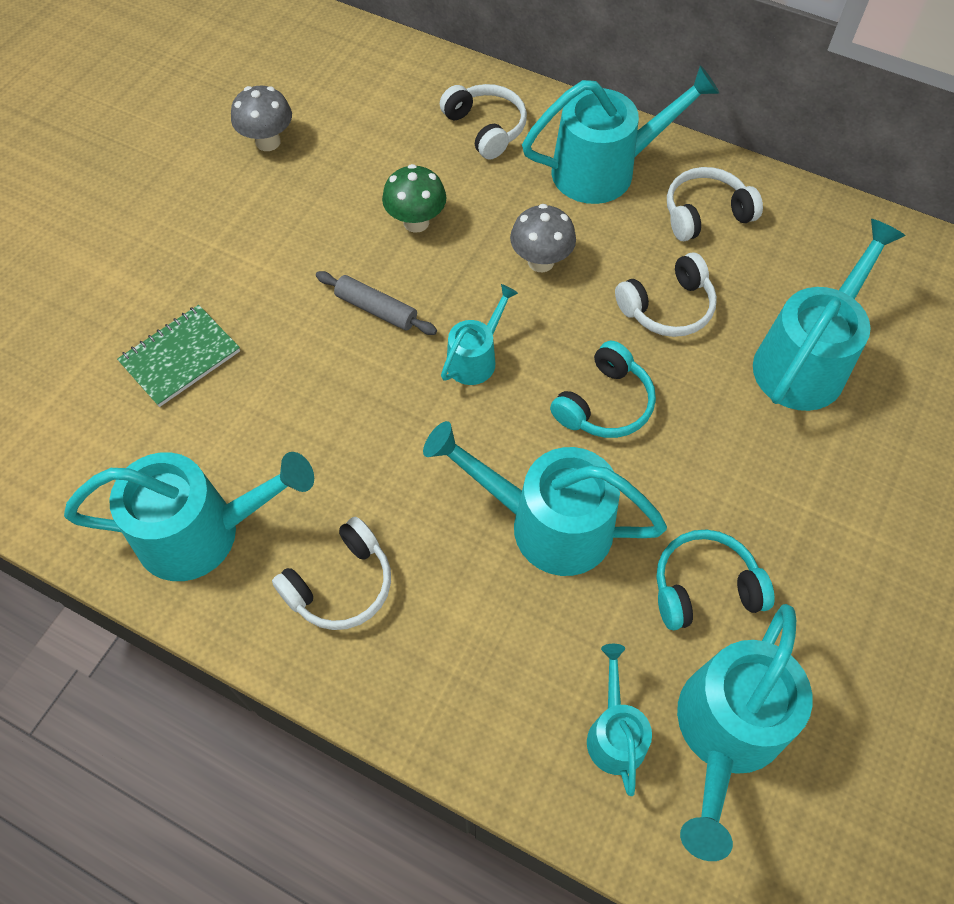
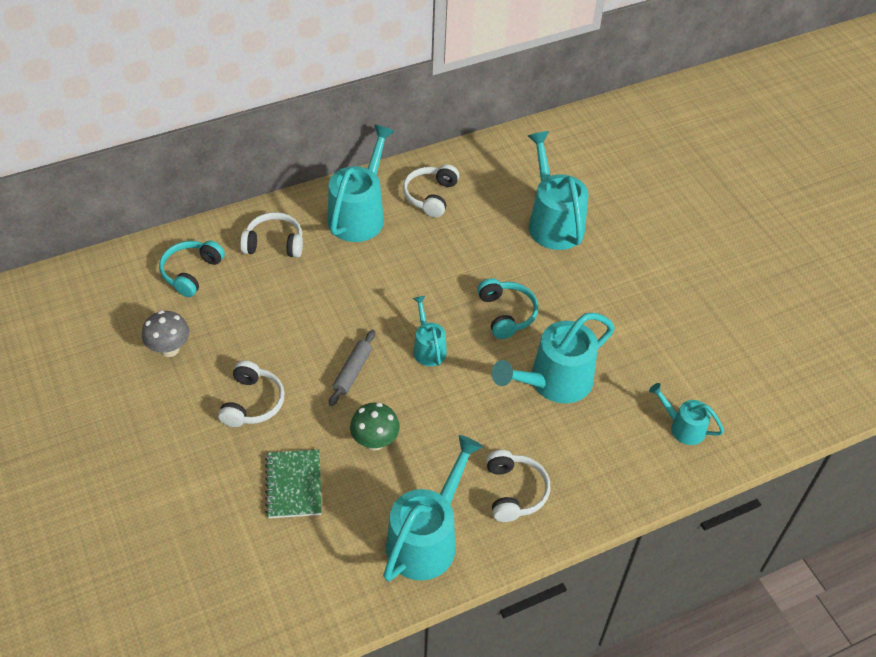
camera: 55 degrees left, 10 degrees down
grey rolling pin [316,271,437,335] -> grey rolling pin turned 45 degrees counterclockwise [329,330,375,406]
green mushroom [382,164,447,233] -> green mushroom moved to [350,403,400,451]
grey mushroom [510,204,576,272] -> none
white headphones [615,253,717,337] -> white headphones moved to [218,361,285,427]
turquoise headphones [656,529,775,630] -> turquoise headphones moved to [159,241,225,297]
turquoise watering can [677,604,813,861] -> none

